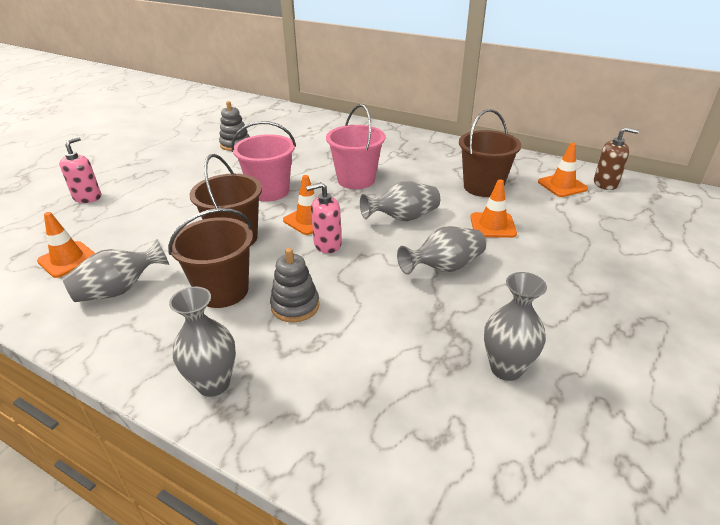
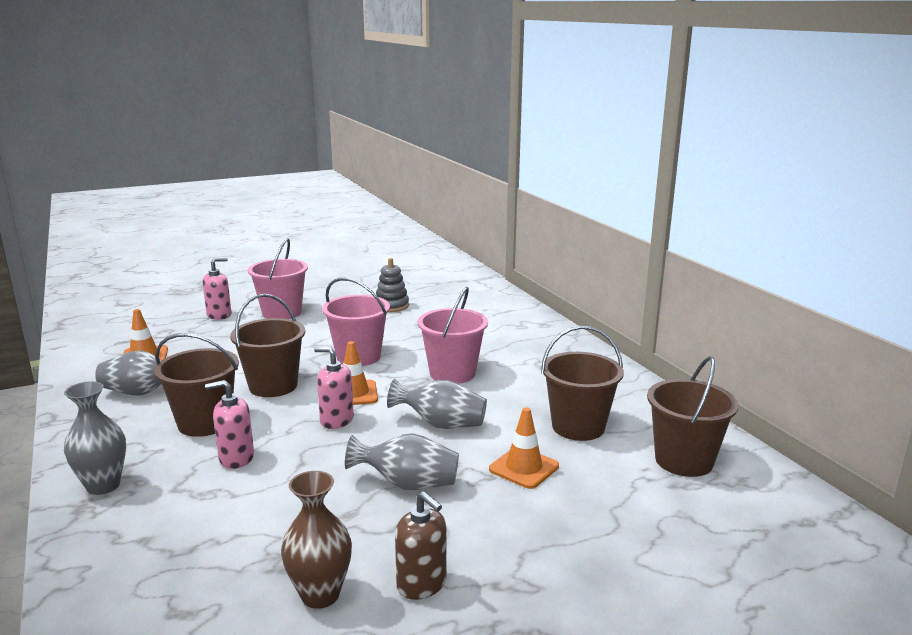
camera: 35 degrees right, 15 degrees down
grey stacking toy [270,248,319,322] -> pink soap dispenser [205,380,254,469]
grey vase [484,272,547,381] -> brown vase [281,471,352,609]
orange traffic cone [538,143,588,197] -> brown bucket [647,356,739,477]
brown soap dispenser [594,127,639,190] -> brown soap dispenser moved to [395,492,447,600]
none -> pink bucket [248,238,308,319]

